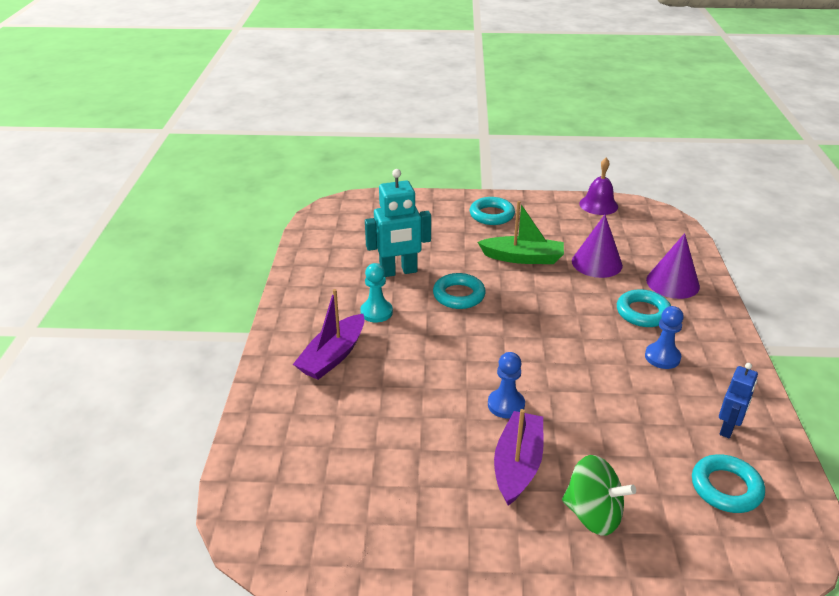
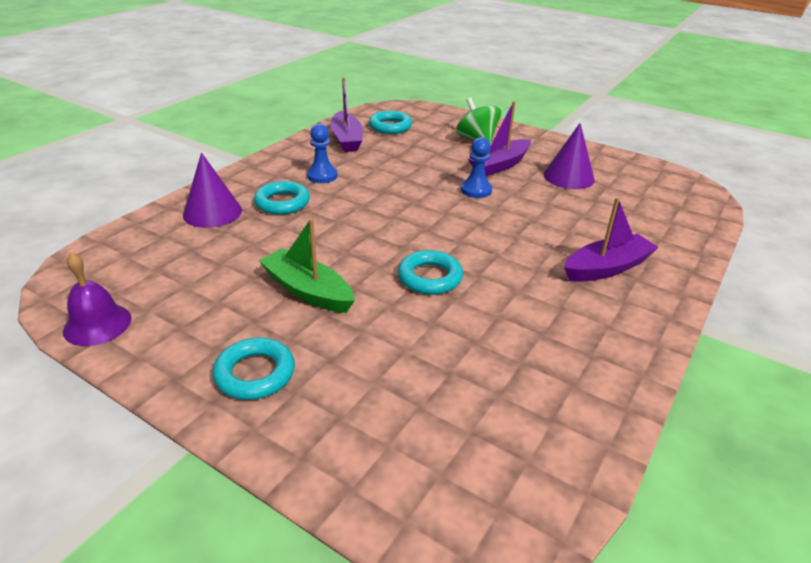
camera: 150 degrees left, 0 degrees up
turquoise pawn [360,263,393,322] -> none
turquoise robot [365,169,431,277] -> none
purple cone [572,215,623,278] -> purple cone moved to [544,123,595,189]
blue robot [719,363,758,438] -> purple boat [330,78,363,152]

